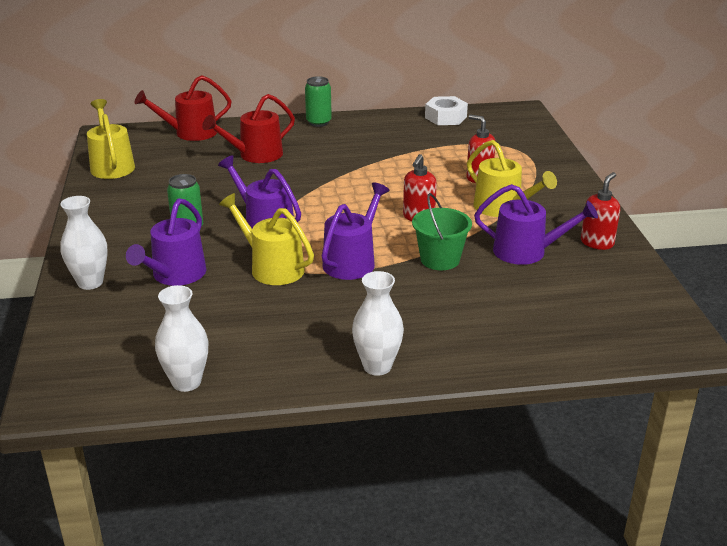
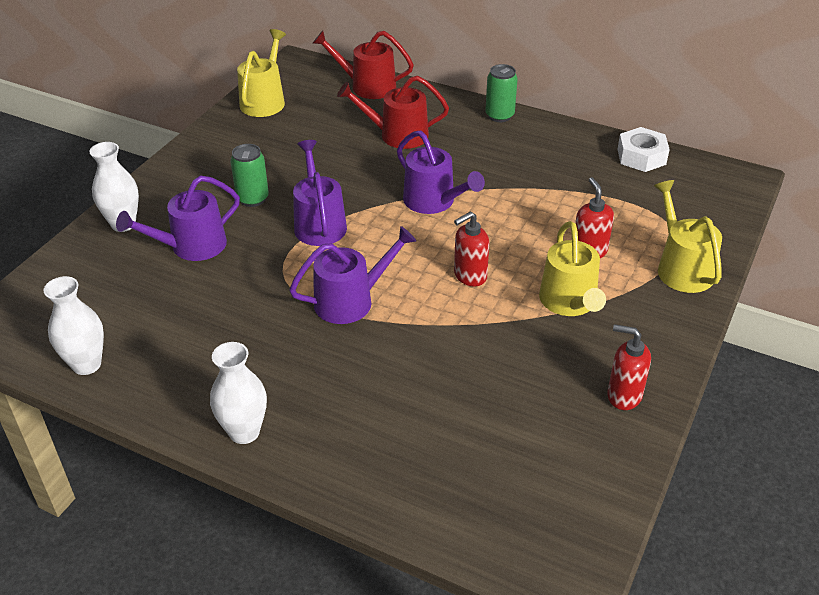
camera: 35 degrees right, 10 degrees up
yellow watering can [219,193,314,285] -> yellow watering can moved to [654,180,722,293]
green bucket [412,193,472,270] -> none
purple watering can [474,184,598,265] -> purple watering can moved to [397,130,485,214]
red soap dispenser [581,172,620,250] -> red soap dispenser turned 135 degrees counterclockwise [607,324,651,410]

